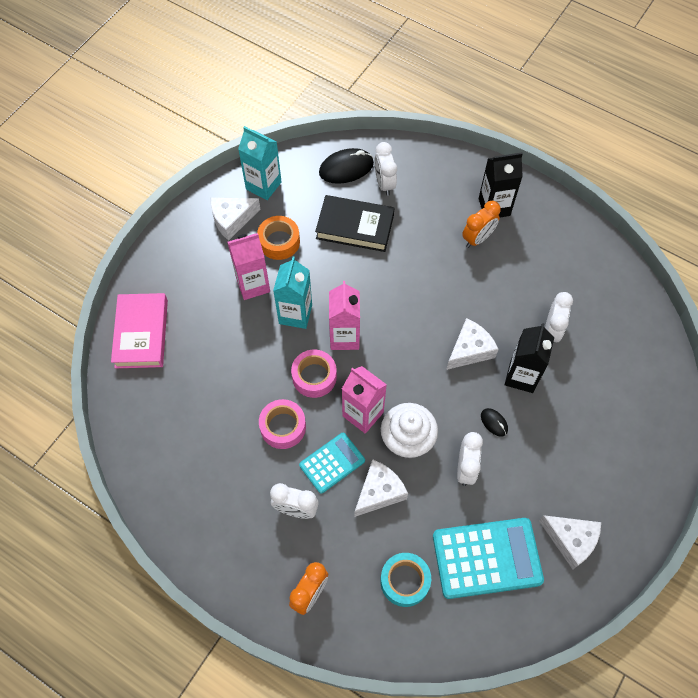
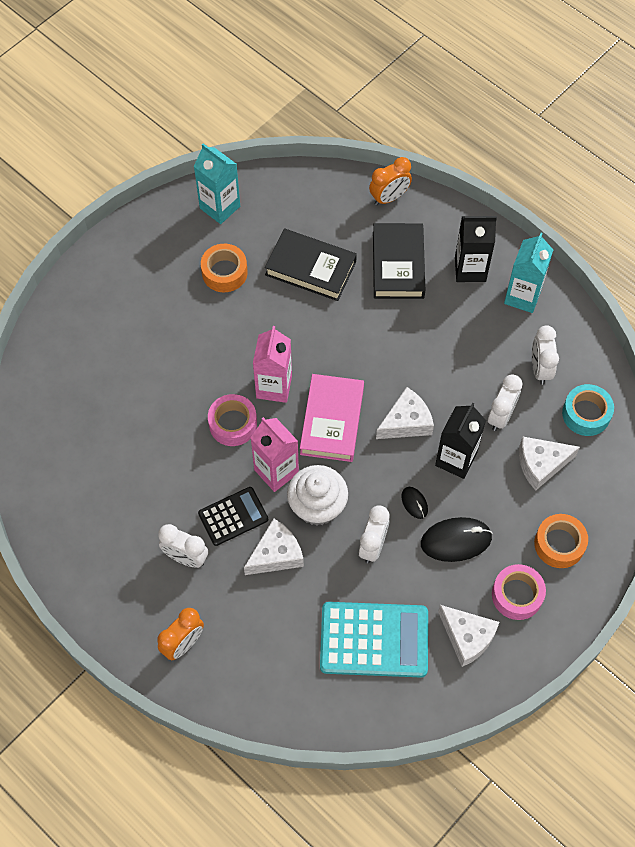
camera: 10 degrees right, 0 degrees up
pink book [111,293,168,368] -> pink book moved to [300,374,364,462]
white cheese [211,197,260,241] -> white cheese moved to [519,437,580,491]
pink carton [227,233,270,300] -> none
pink tape [259,399,306,449] -> pink tape moved to [492,564,546,620]
turquoise carton [273,257,312,329] -> turquoise carton moved to [504,233,553,313]
turquoise calculator [299,433,365,493] -> black calculator [198,487,268,546]
black mouse [319,148,374,184] -> black mouse moved to [421,517,492,562]
white clock [374,142,397,196] -> white clock moved to [532,325,559,385]
turquoise tape [380,553,431,607] -> turquoise tape moved to [562,384,614,436]
orange clock [462,201,501,248] -> orange clock moved to [369,157,412,206]
none -> black book [373,223,425,299]
none -> orange tape [534,514,588,568]

